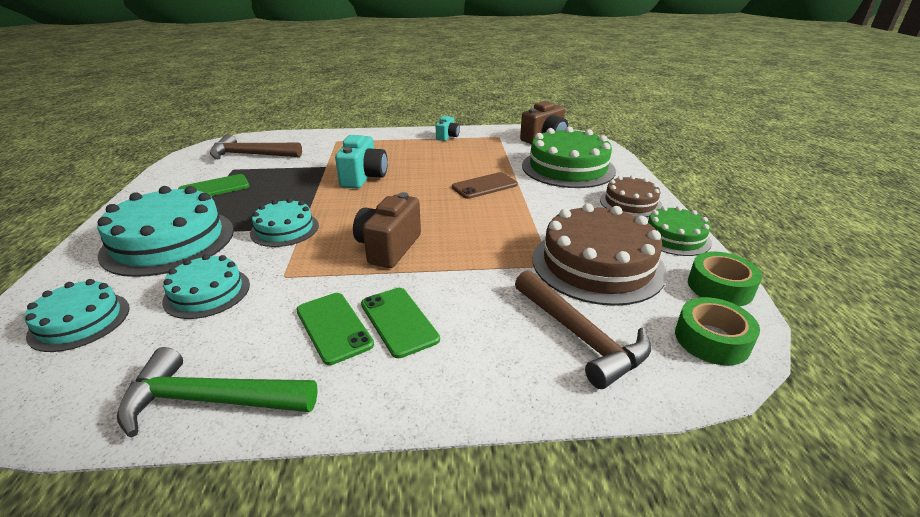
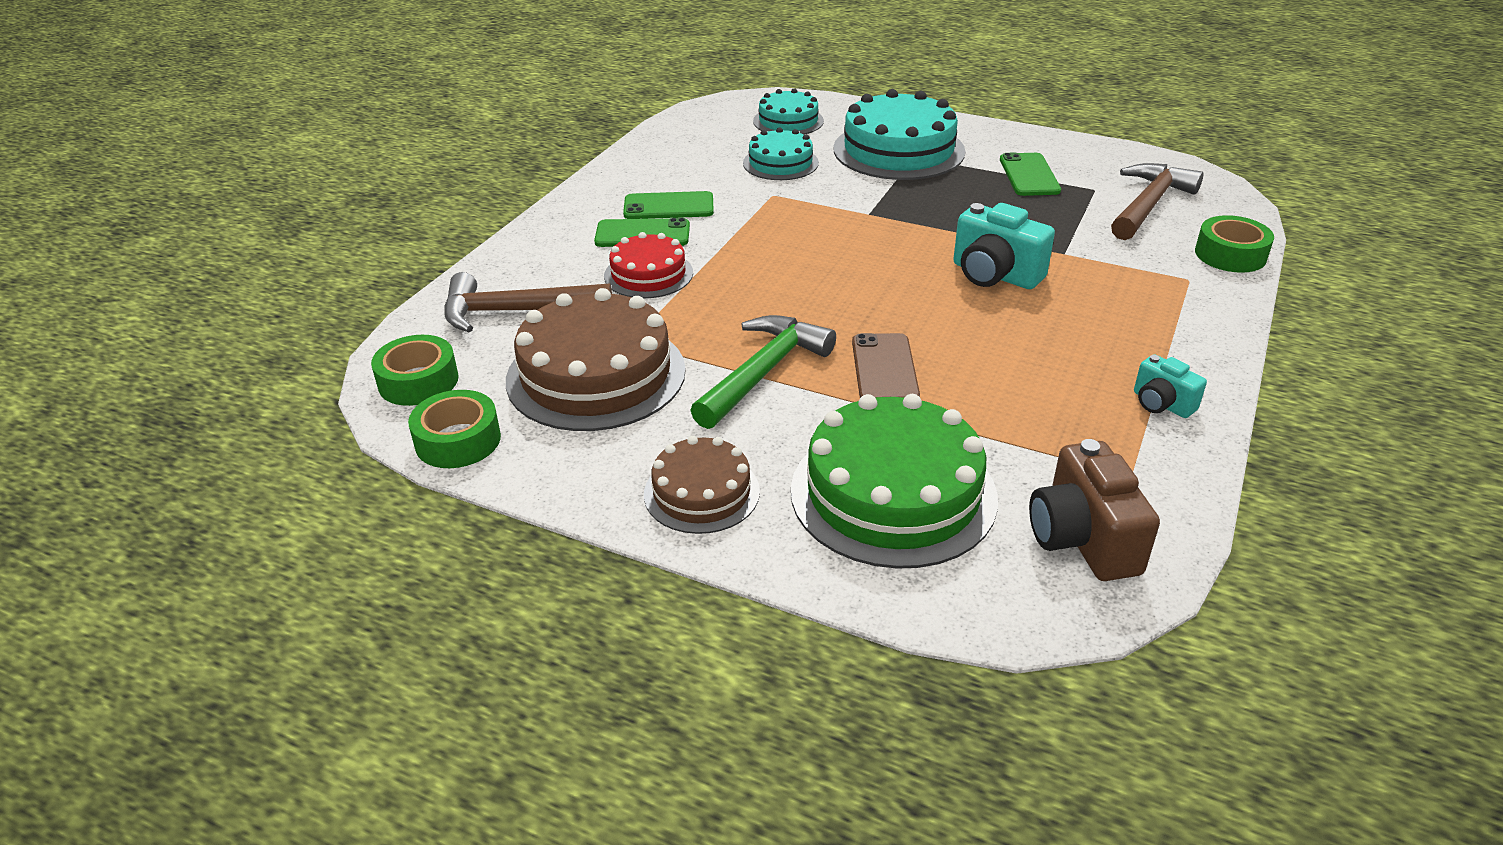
camera: 120 degrees right, 5 degrees up
green hammer [117,347,318,437] -> green hammer moved to [690,315,836,429]
turquoise cake [250,198,319,247] -> none
brown camera [353,192,421,268] -> none
green cake [648,206,712,256] -> none
none -> red cake [604,232,693,298]
none -> green tape [1195,215,1274,273]

